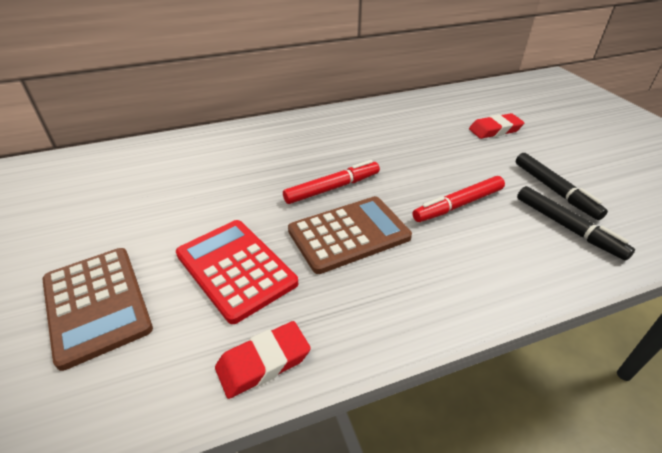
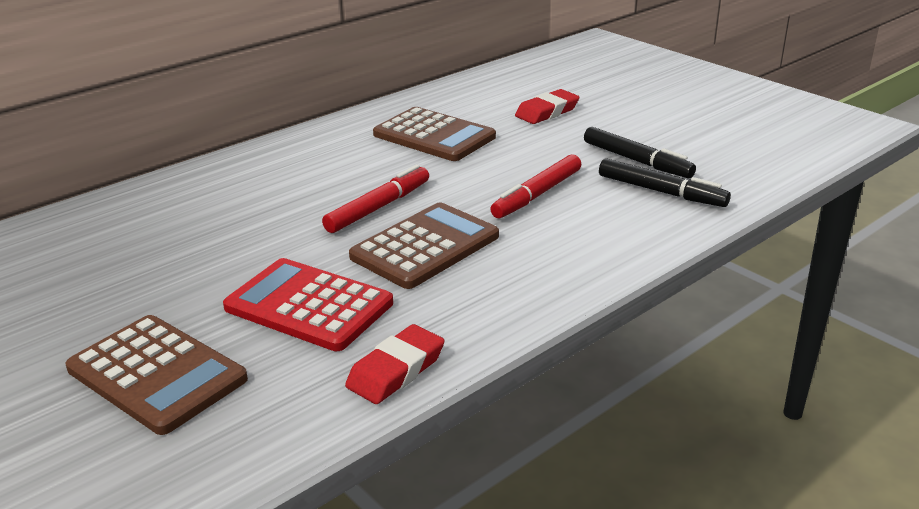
camera: 20 degrees left, 10 degrees down
none -> brown calculator [373,107,496,161]

